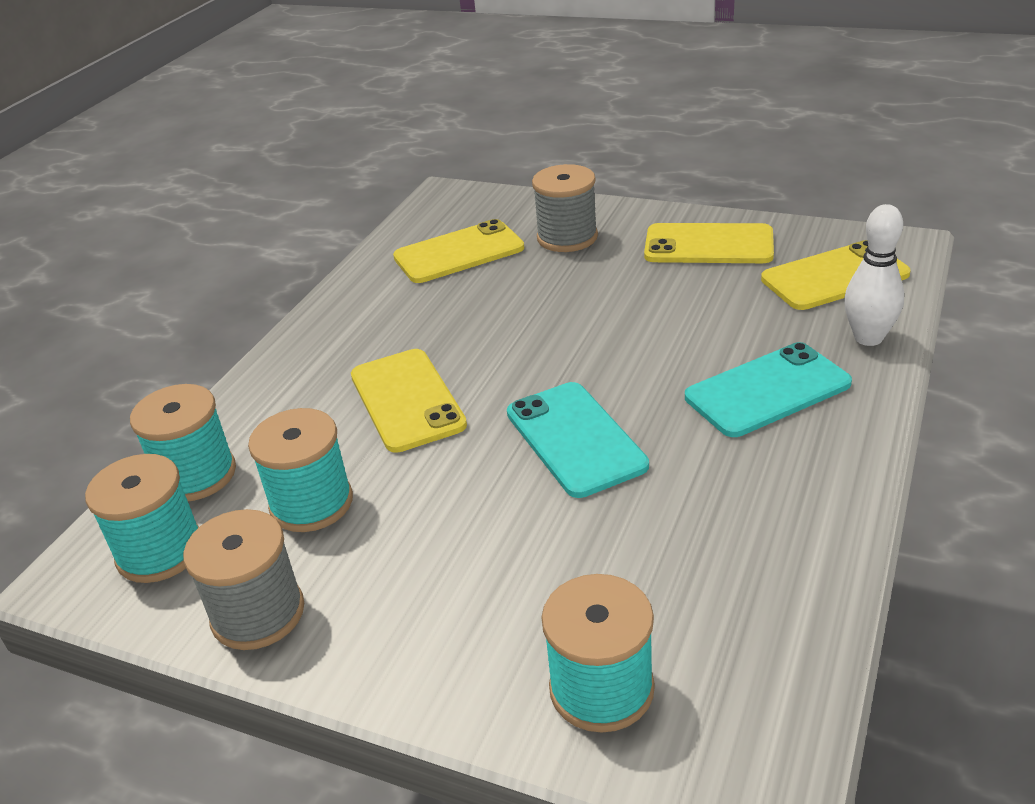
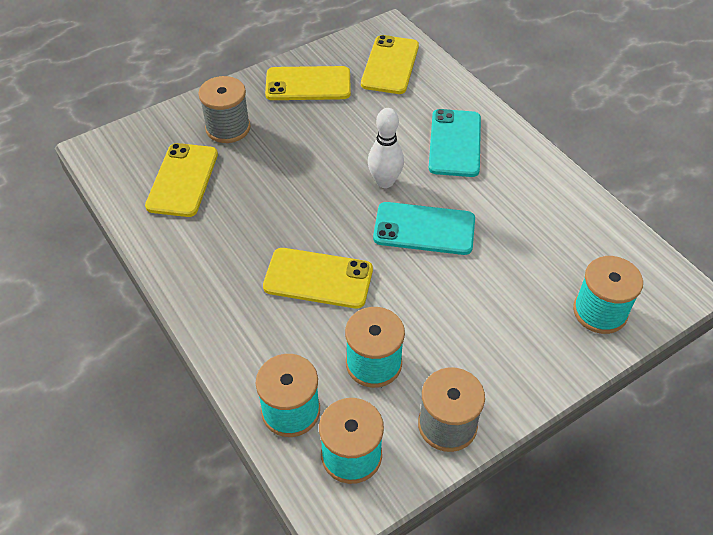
camera: 60 degrees left, 15 degrees up
yellow phone [644,223,774,263] -> yellow phone turned 45 degrees clockwise [265,66,351,100]
white bowling pin [844,204,904,346] -> white bowling pin moved to [368,108,404,188]

